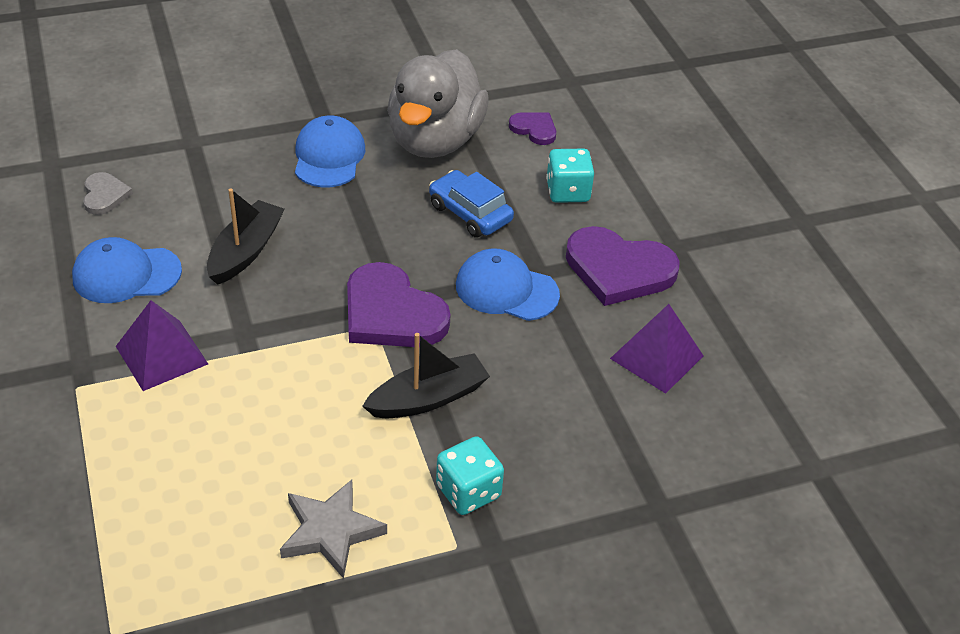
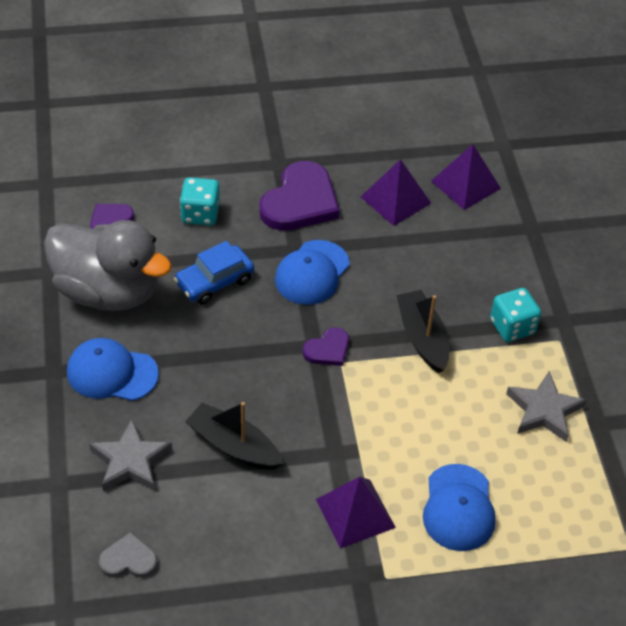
camera: 80 degrees left, 5 degrees up
blue cap [72,237,182,303] -> blue cap moved to [423,464,496,551]
purple heart [347,262,451,347] -> purple heart [303,327,349,366], size x0.51
none -> grey star [89,419,172,491]
none -> purple pyramid [431,144,501,210]

